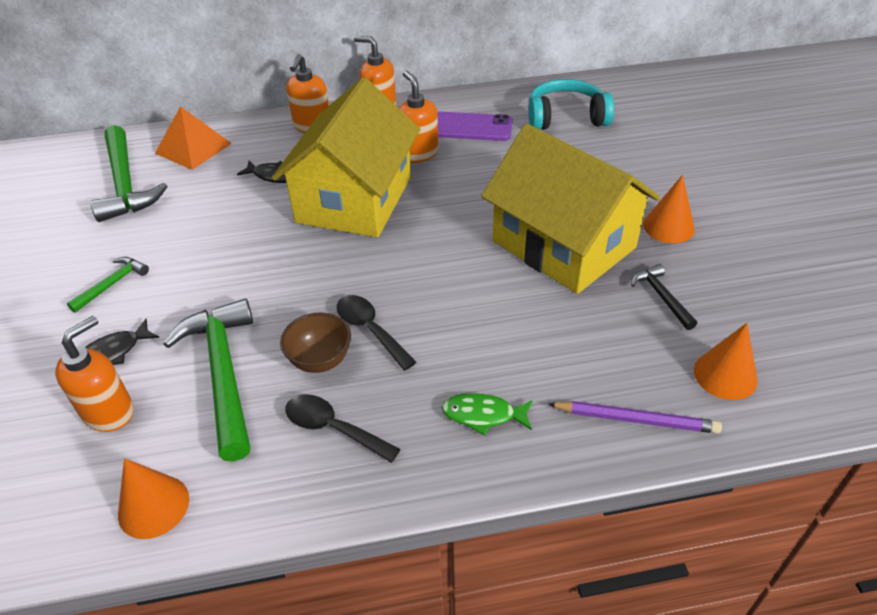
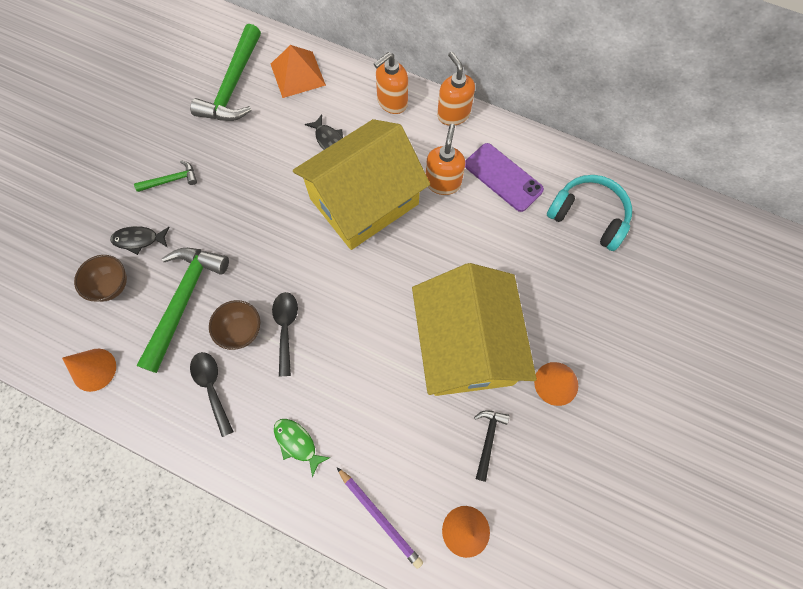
camera: 35 degrees right, 25 degrees up
orange soap dispenser [55,316,134,432] -> brown bowl [74,255,127,302]

